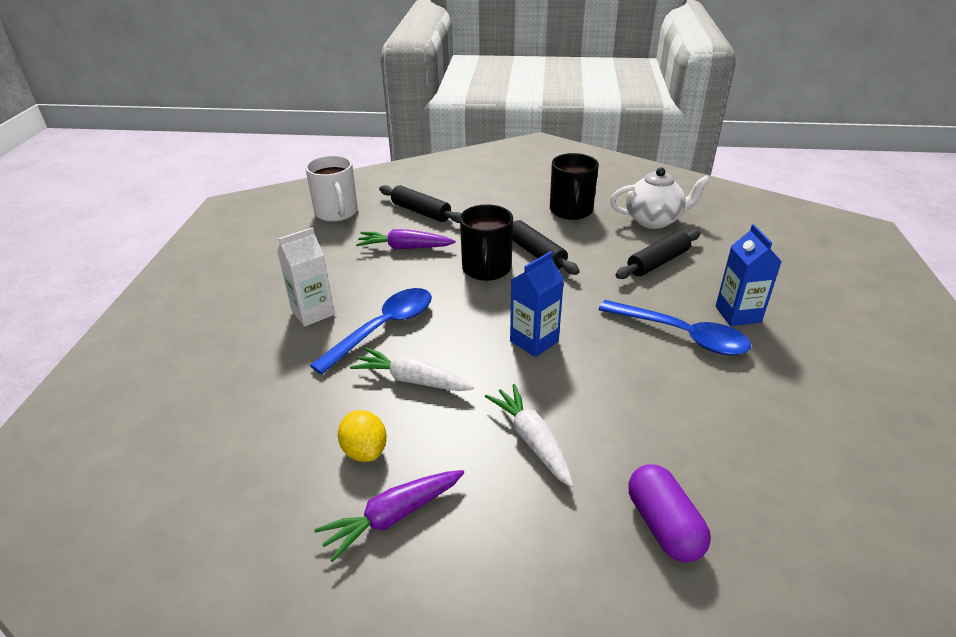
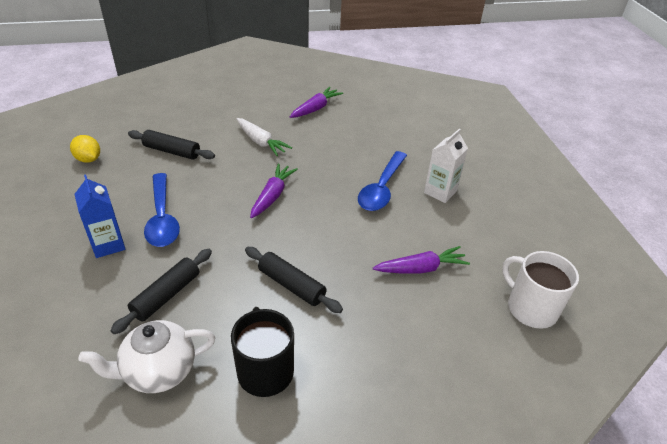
camera: 160 degrees right, 5 degrees up
yellow lemon [338,410,387,462] -> yellow lemon moved to [70,135,100,163]
white carrot [350,347,474,391] -> none
black rolling pin [379,185,461,223] -> black rolling pin moved to [128,130,215,160]
black mug [460,204,513,281] -> none
blue carton [510,251,564,357] -> purple carrot [250,164,298,218]
blue spoon [599,300,751,355] -> blue spoon turned 120 degrees counterclockwise [144,173,180,247]
purple capsule [628,464,711,562] -> none

